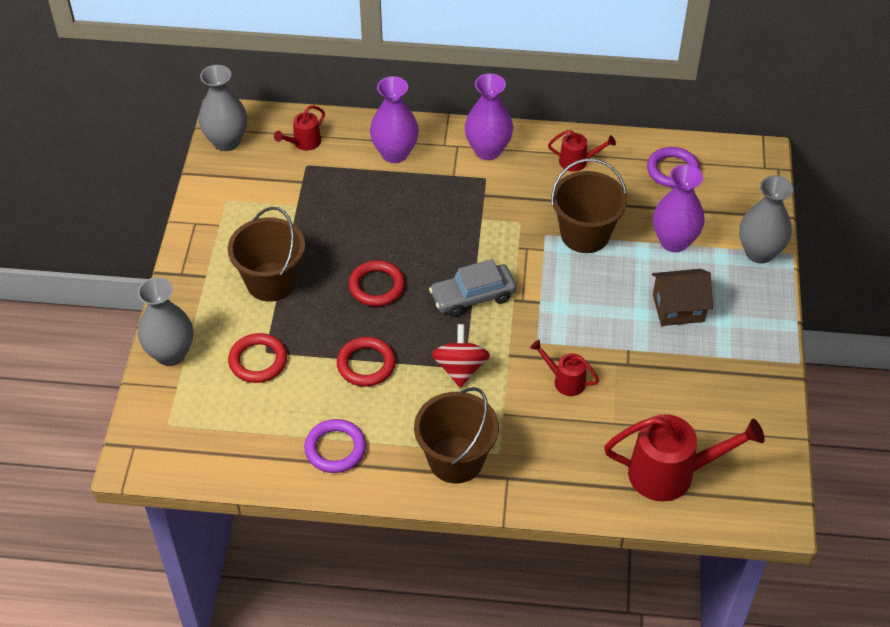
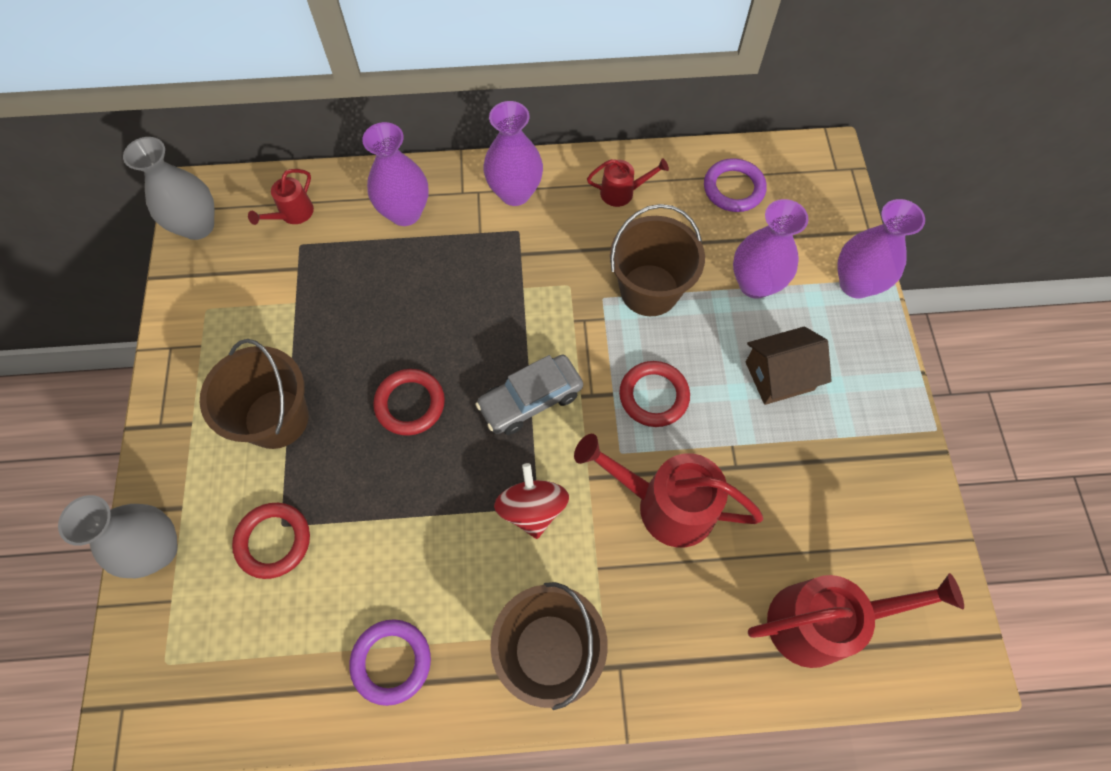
camera: 10 degrees left, 15 degrees up
red ring [337,337,396,387] -> red ring moved to [619,361,690,427]
red watering can [530,340,599,396] -> red watering can [574,434,764,547], size x1.95
grey vase [739,176,793,264] -> purple vase [837,199,925,298]

